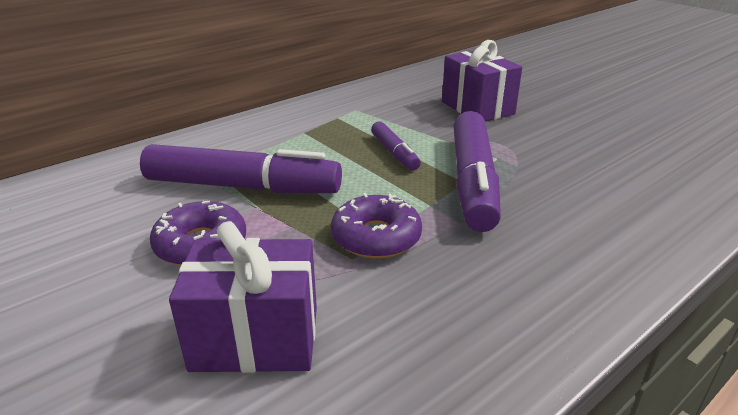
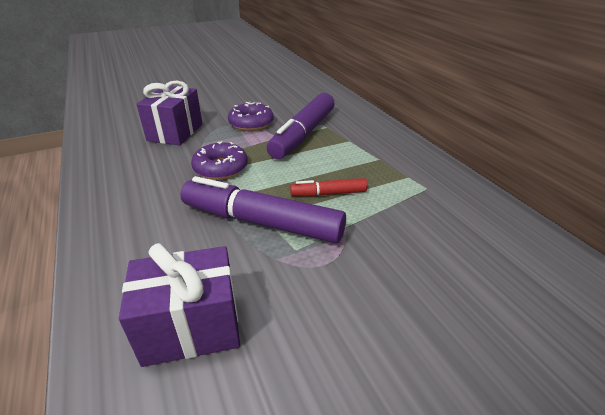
camera: 105 degrees right, 5 degrees up
purple marker [371,122,421,170] -> red marker [290,178,368,196]
purple gift [442,40,522,121] -> purple gift moved to [119,243,240,367]

